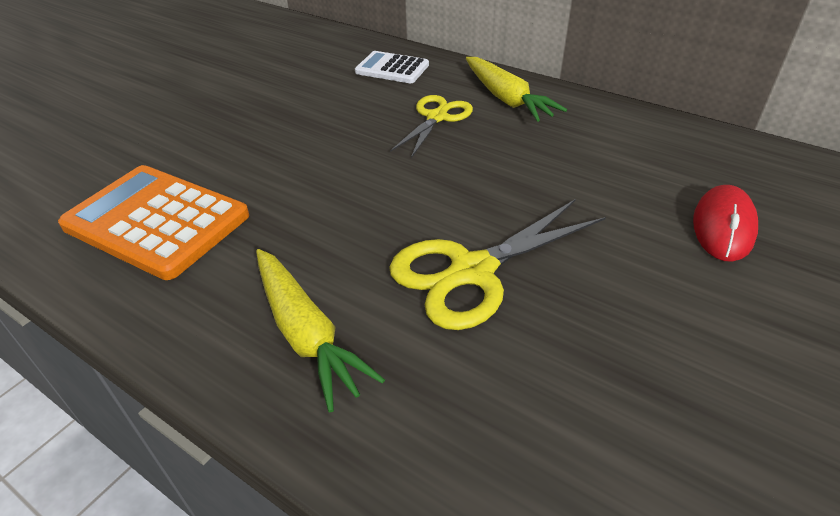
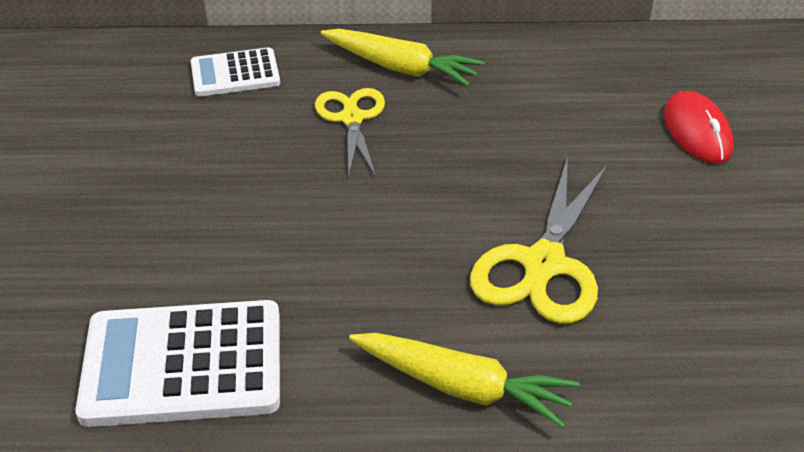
camera: 35 degrees left, 0 degrees up
orange calculator [58,165,249,280] -> white calculator [75,300,280,427]

